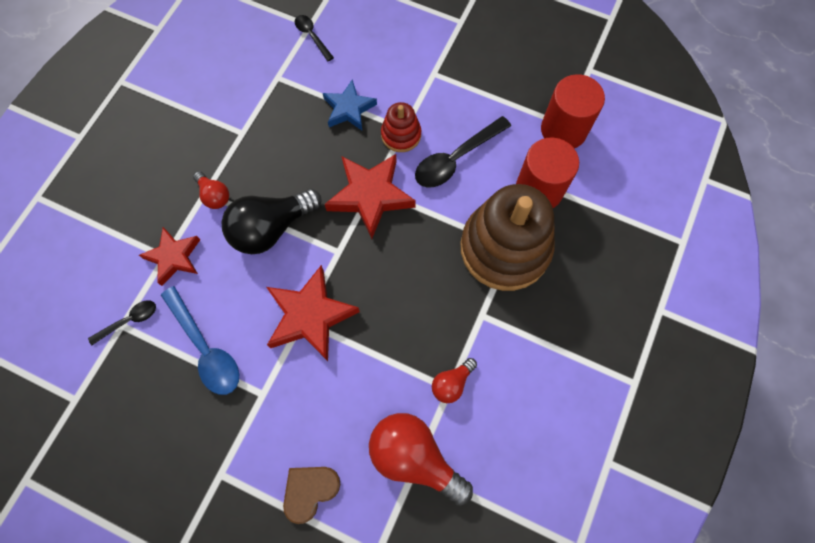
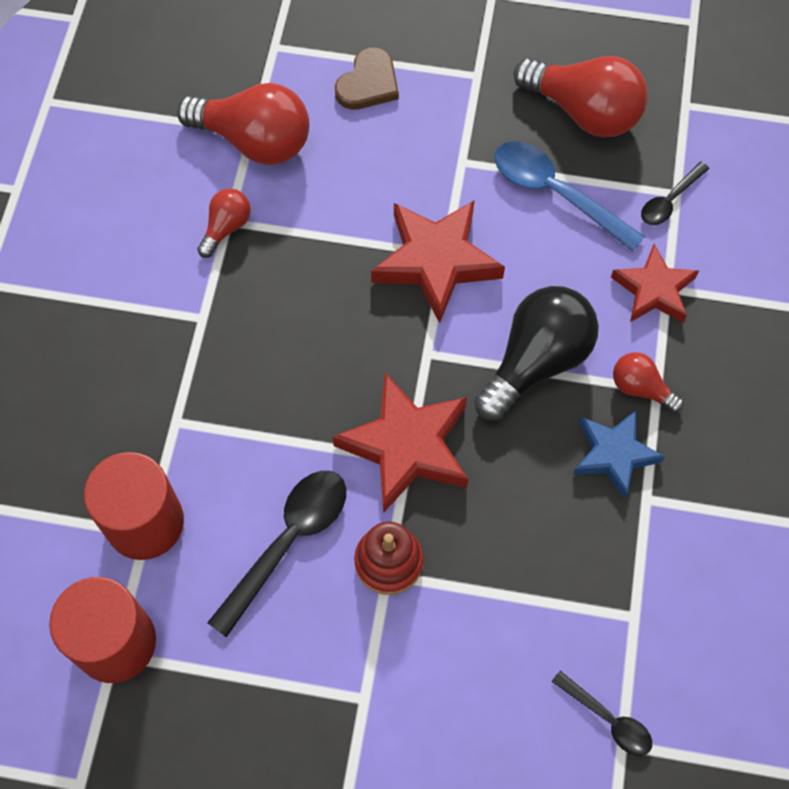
camera: 165 degrees right, 5 degrees down
blue star [323,79,377,130] -> blue star moved to [573,410,665,500]
brown stacking toy [461,184,555,291] -> none
none -> red light bulb [513,56,648,137]

